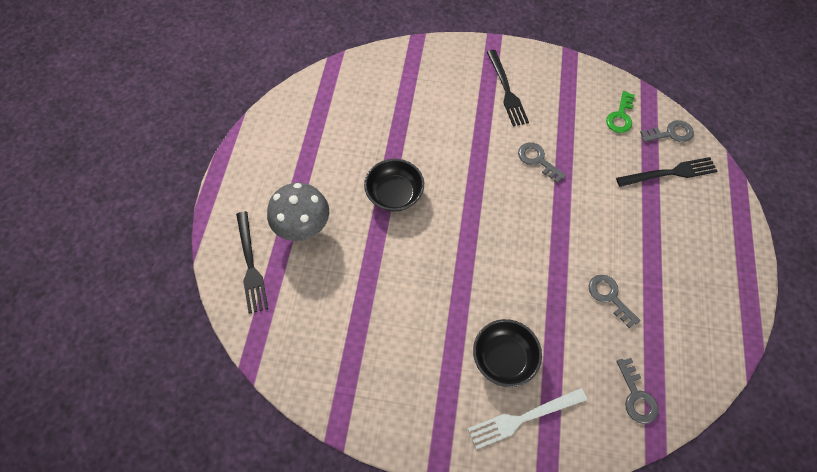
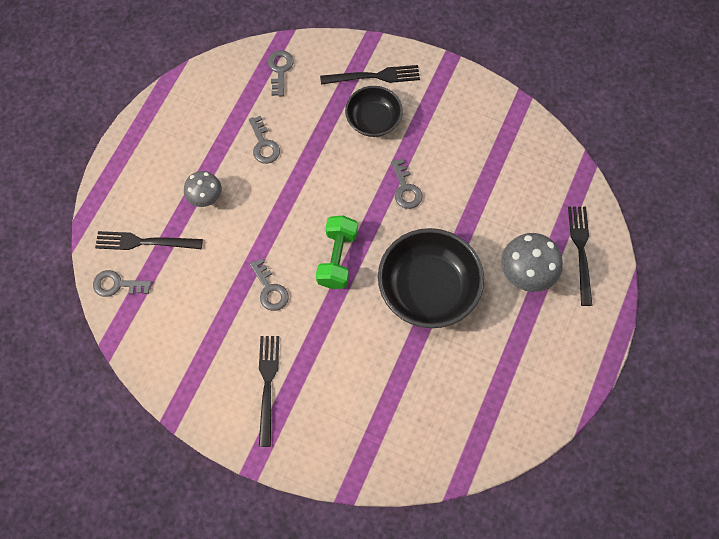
camera: 165 degrees left, 5 degrees up
black bowl [364,159,424,212] -> black bowl [378,228,484,328], size x1.69
white fork [468,388,587,449] -> black fork [320,65,420,85]
green key [606,91,635,133] -> none
none -> grey mushroom [184,171,222,207]
none -> green dumbbell [316,216,358,289]
none -> grey key [391,159,422,209]

